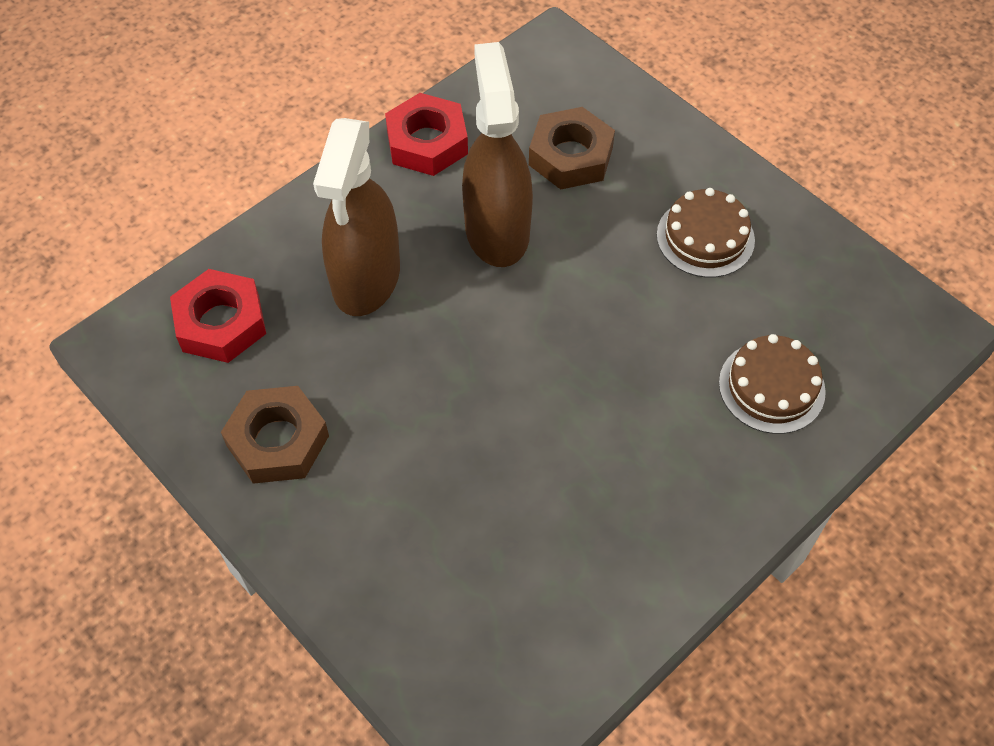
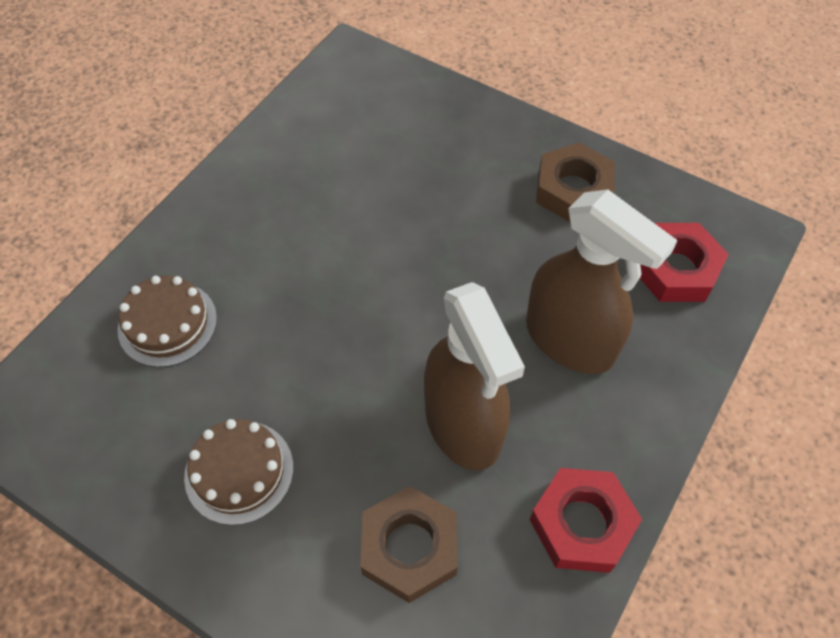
camera: 165 degrees right, 0 degrees up
brown spray bottle [313,118,400,316] -> brown spray bottle turned 135 degrees clockwise [526,189,678,374]

